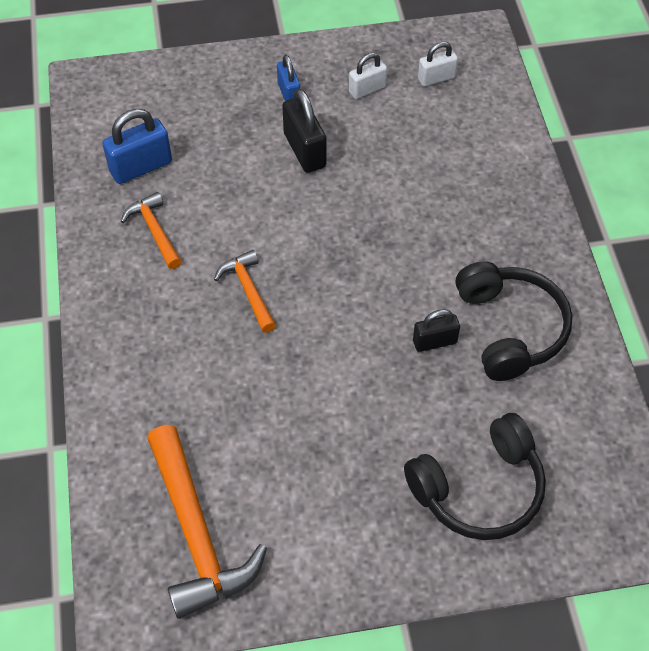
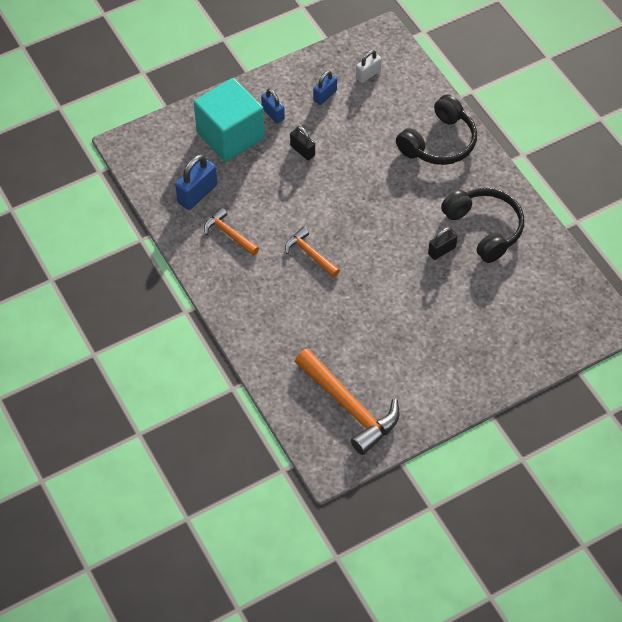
camera: 20 degrees left, 0 degrees up
black padlock [282,89,326,173] -> black padlock [290,126,315,160], size x0.63
white padlock [349,53,387,99] -> blue padlock [313,71,337,105]
black headphones [404,413,546,540] -> black headphones moved to [396,94,477,165]
none -> turquoise cube [194,78,265,162]

